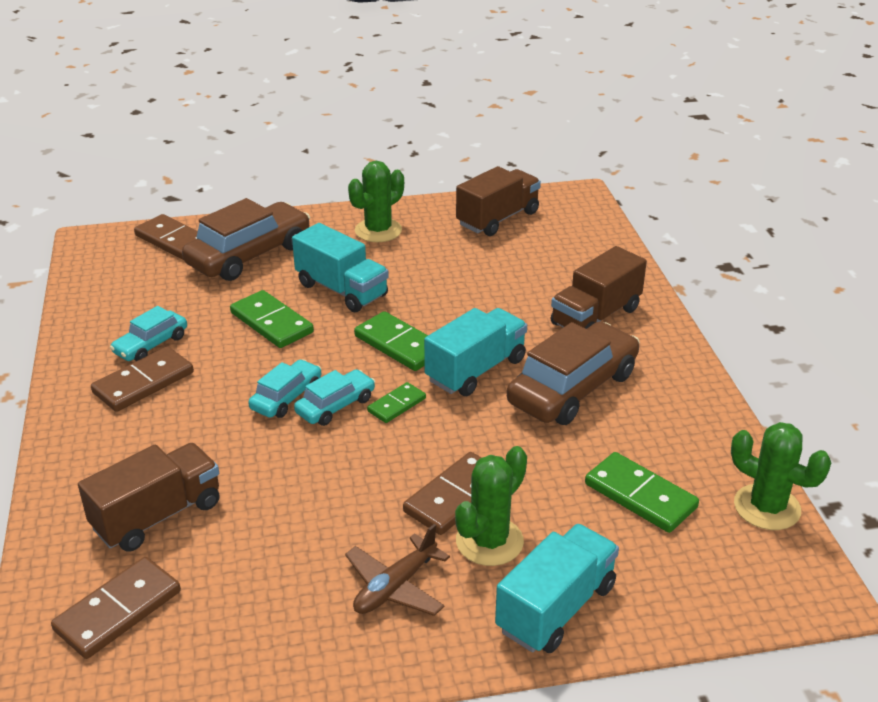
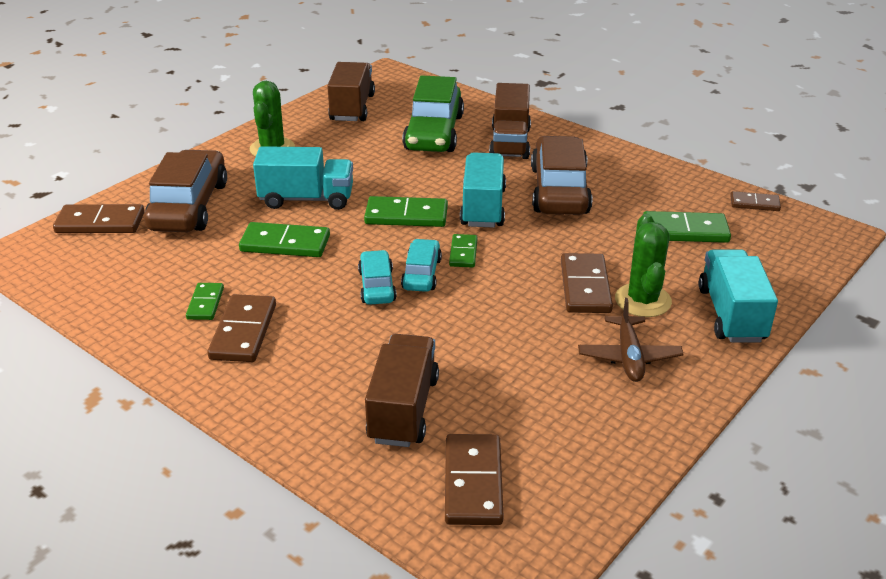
camera: 40 degrees left, 0 degrees up
turquoise car [110,306,187,361] -> green domino [186,283,224,320]
green cactus [731,422,831,530] -> brown domino [730,191,781,211]
none -> green car [402,75,464,152]

